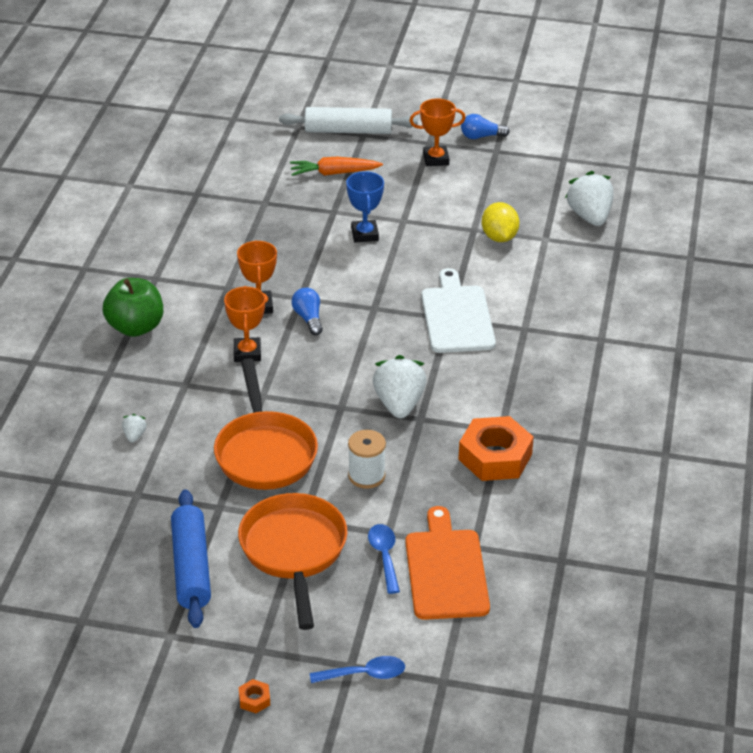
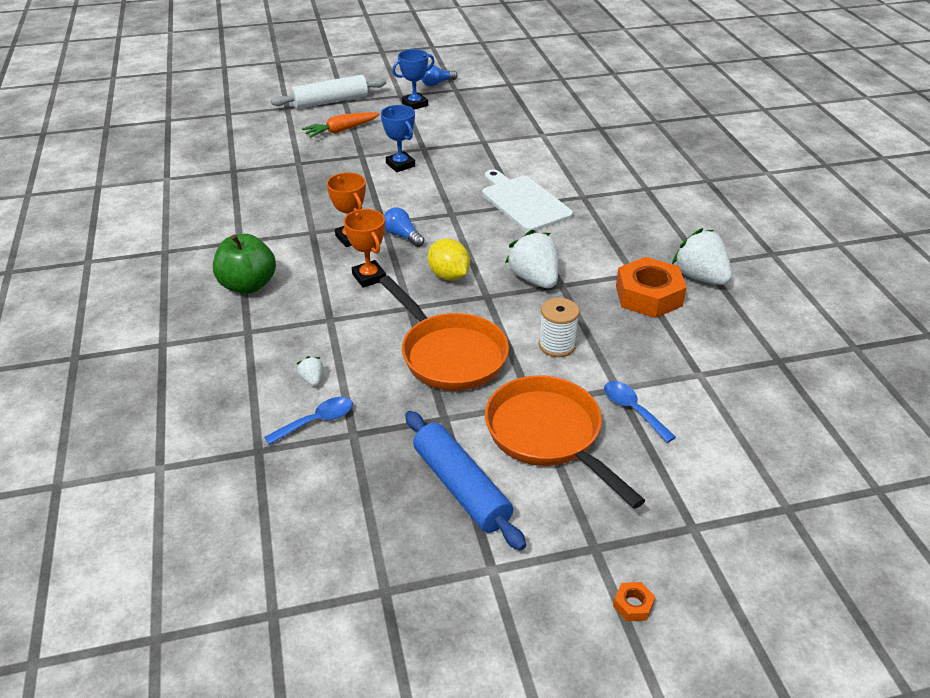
camera: 25 degrees left, 0 degrees up
blue spoon [310,656,405,683] -> blue spoon moved to [264,397,353,445]
orange cutting board [405,506,490,620] -> none
orange trophy [409,99,465,166] -> blue trophy [392,49,435,110]
yellow lemon [482,202,519,242] -> yellow lemon moved to [428,239,470,280]
white strawberry [565,171,614,226] -> white strawberry moved to [672,228,732,285]

